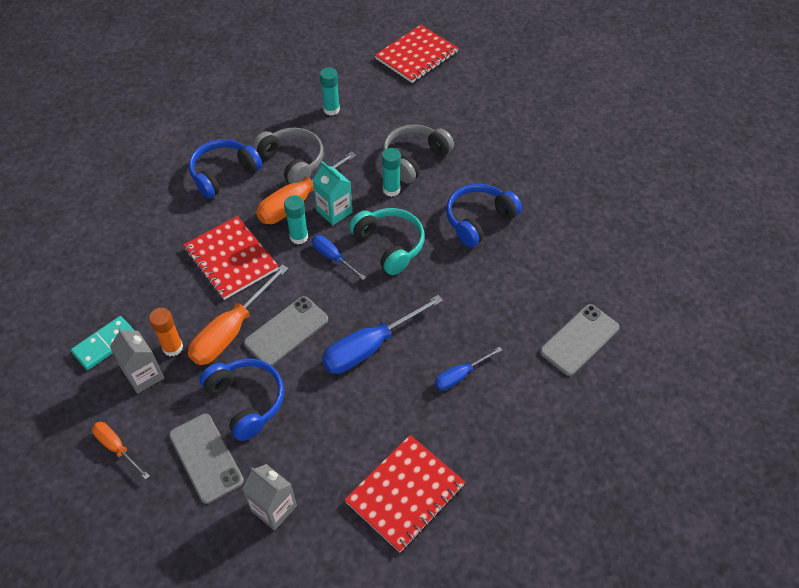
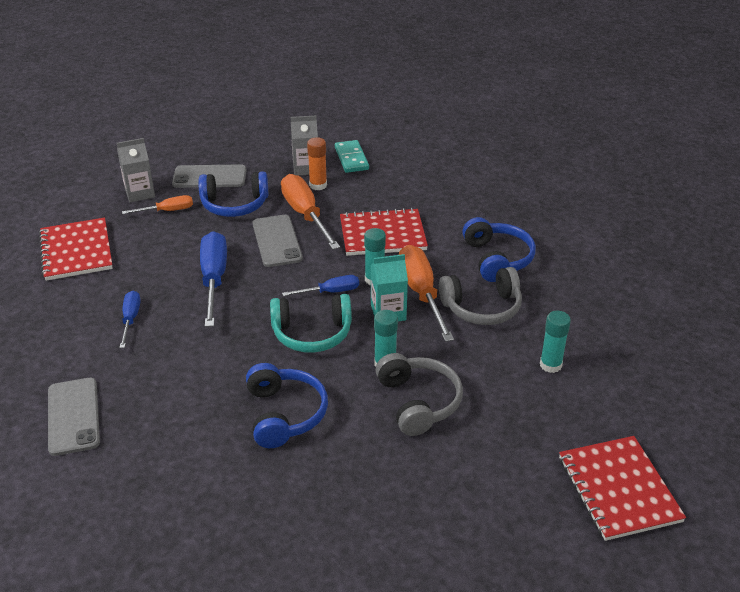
camera: 120 degrees right, 15 degrees down
orange screwdriver [92,422,150,480] -> orange screwdriver moved to [122,195,193,214]

